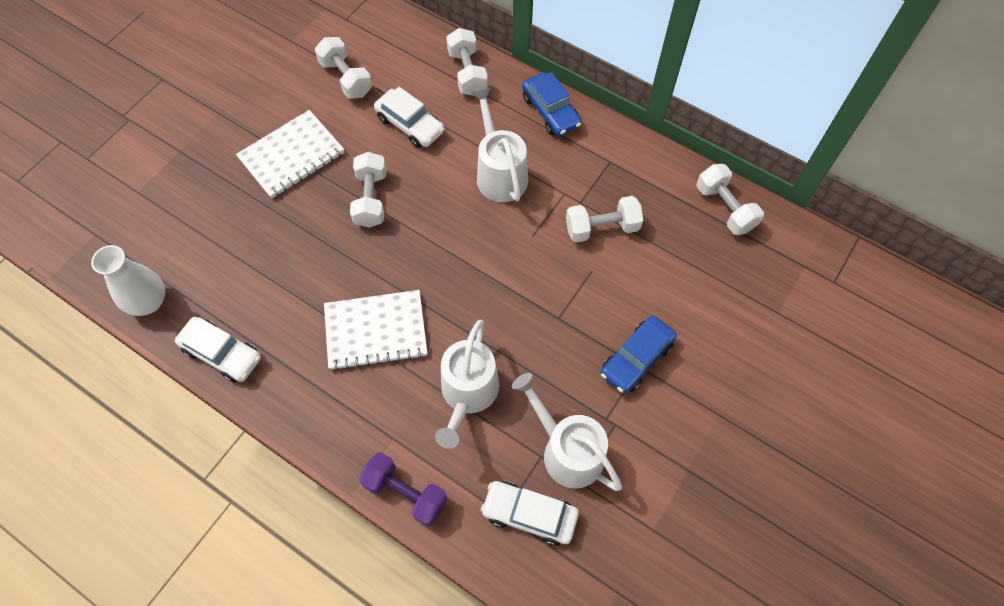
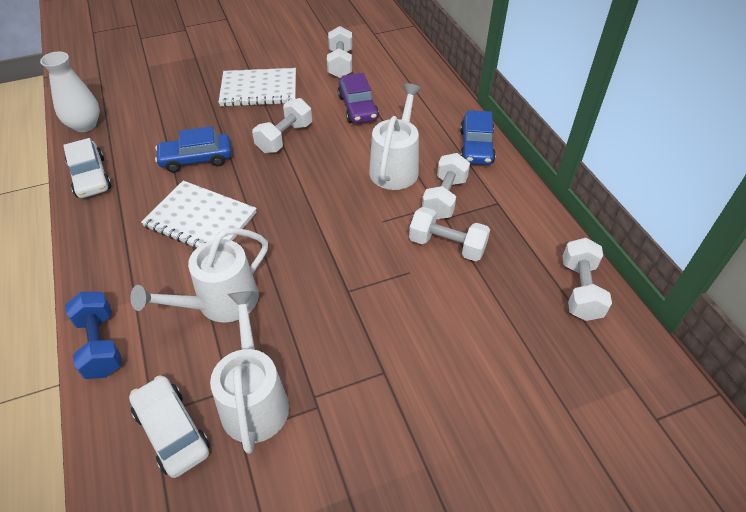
camera: 35 degrees right, 15 degrees down
purple dumbbell [359,452,448,527] -> blue dumbbell [65,292,122,379]
white car [374,87,444,148] -> purple car [338,73,379,124]
white dumbbell [446,28,488,96] -> white dumbbell moved to [422,153,470,219]
blue car [600,316,677,394] -> blue car moved to [155,126,232,173]

